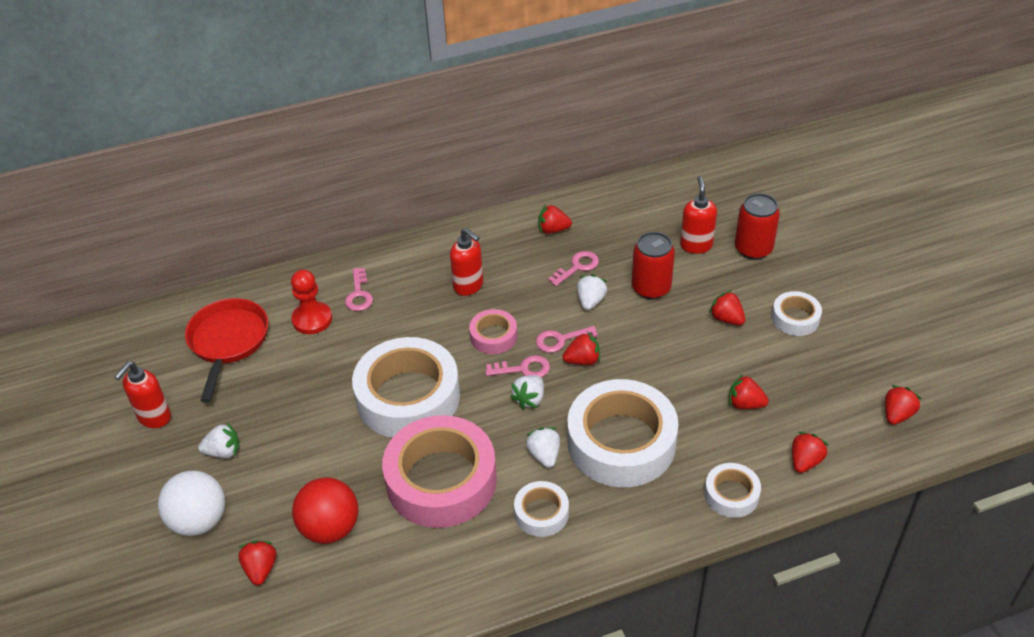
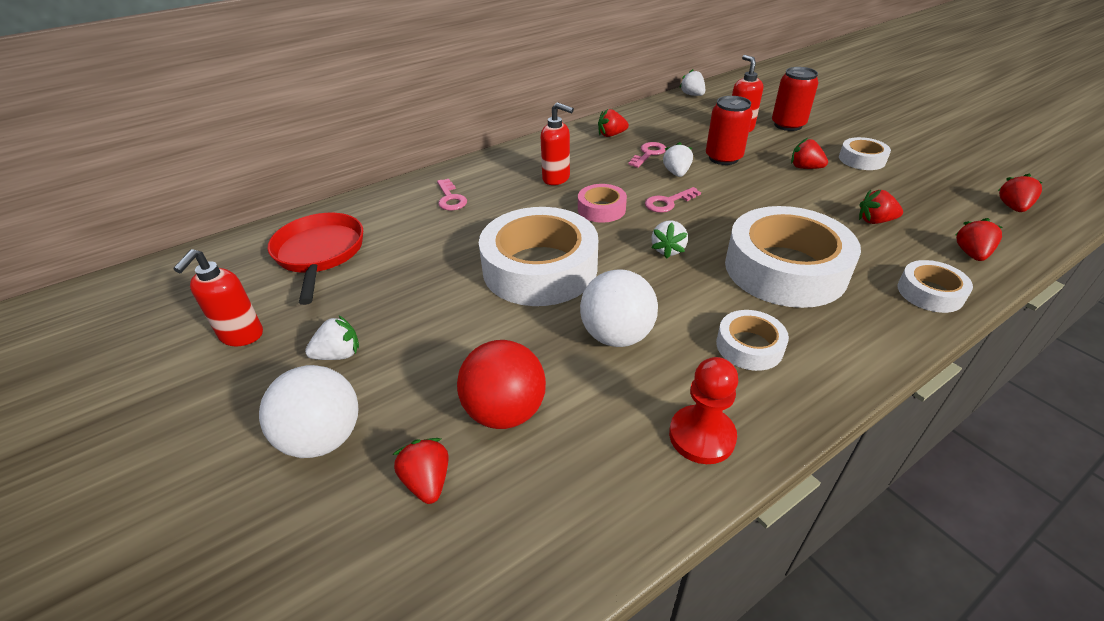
camera: 15 degrees left, 5 degrees down
red pawn [291,270,332,334] -> red pawn moved to [669,357,738,464]
pink tape [382,415,497,528] -> white ball [580,269,658,347]
pink key [485,355,550,377] -> none
white strawberry [526,427,560,468] -> white strawberry moved to [679,69,705,96]
red strawberry [562,332,600,365] -> none

